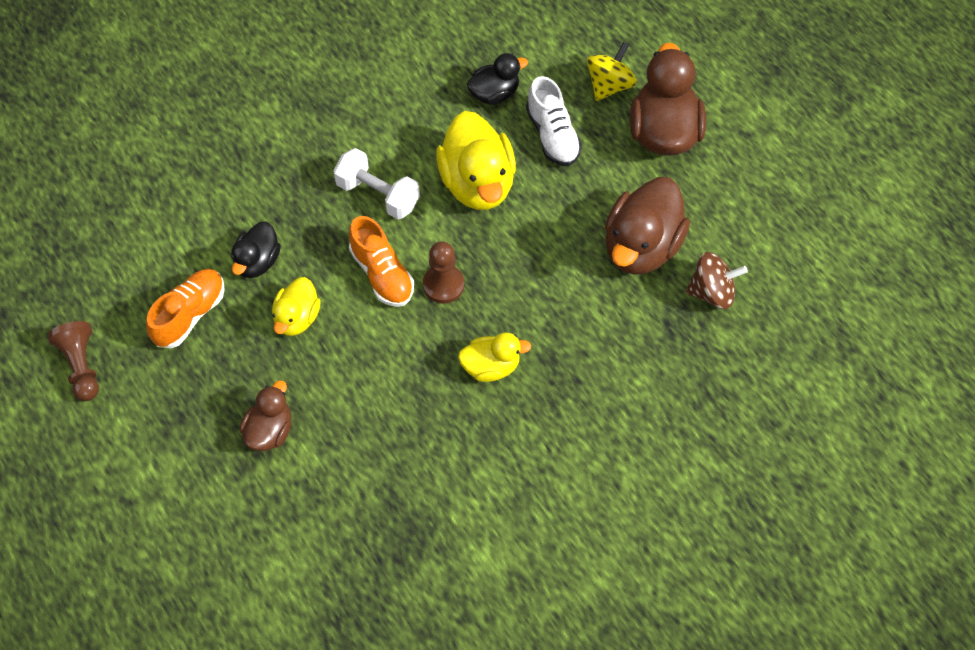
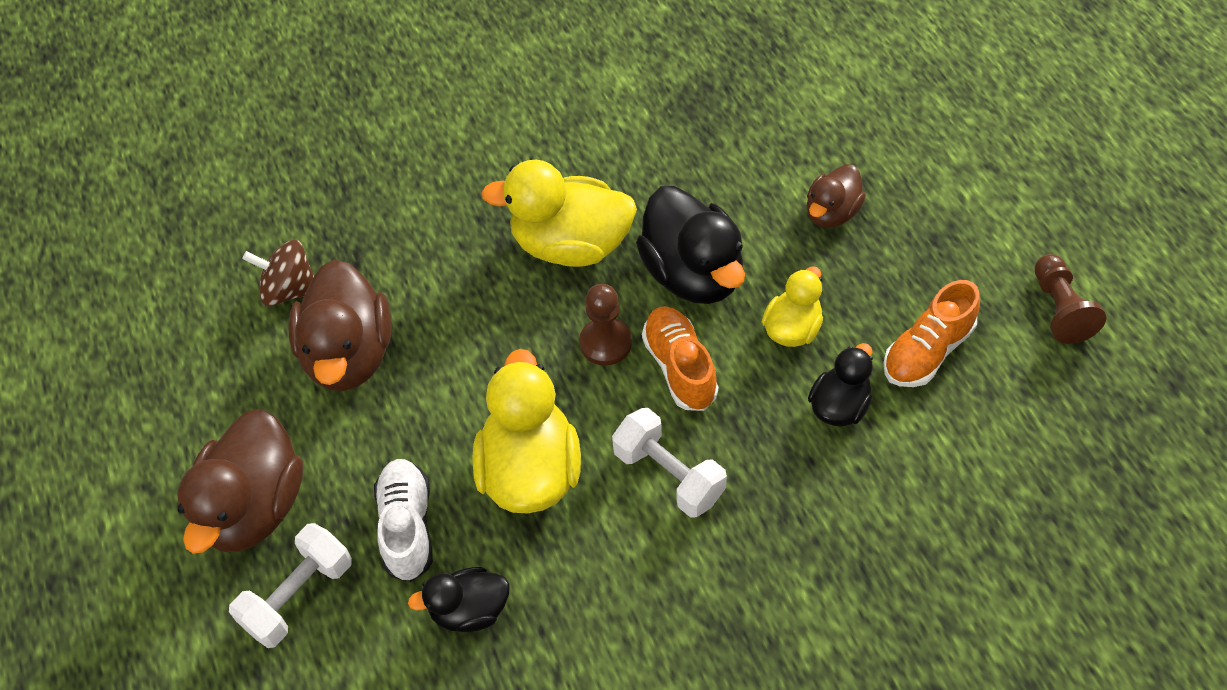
camera: 165 degrees left, 5 degrees down
yellow duck [458,333,531,382] -> yellow duck [481,160,637,267], size x1.77
yellow spinning top [587,42,637,101] -> white dumbbell [229,523,352,648]
brown duck [605,177,690,275] -> brown duck turned 135 degrees clockwise [288,260,391,391]
none -> black duck [636,186,745,304]

